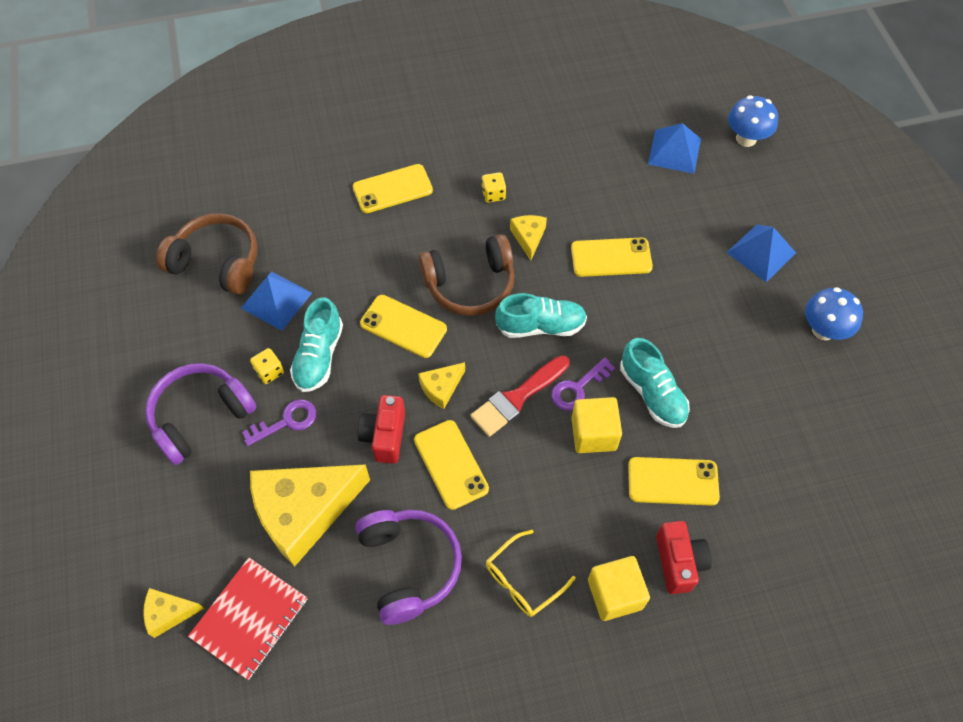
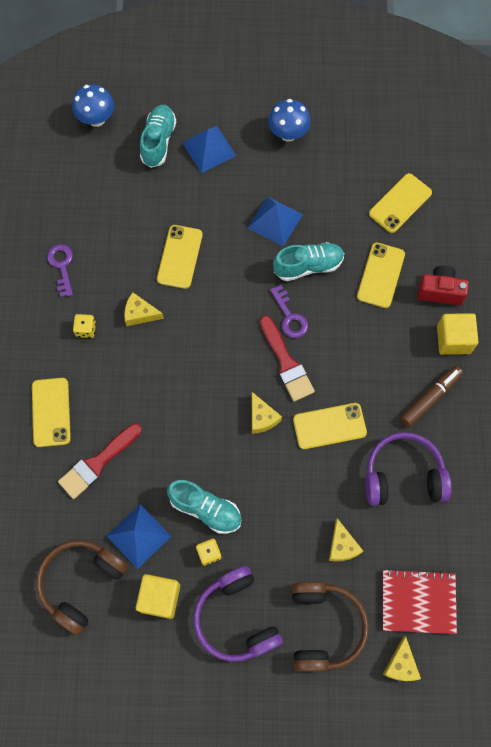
camera: 75 degrees left, 10 degrees up
red notebook [188,558,307,680] -> red notebook turned 45 degrees counterclockwise [383,568,457,634]
purple key [242,399,316,446] -> purple key moved to [47,244,73,297]
yellow cheese [250,464,370,566] -> yellow cheese [329,518,363,562], size x0.45
red camera [358,395,405,464] -> none
yellow phone [360,295,447,358] -> yellow phone moved to [369,173,432,233]
brown headphones [419,234,515,316] -> brown headphones moved to [292,582,369,672]
yellow glasses [486,530,576,617] -> brown marker [401,366,463,427]
turquoise shoe [495,293,587,338] -> turquoise shoe moved to [140,105,176,168]
yellow cube [571,397,622,453] -> yellow cube moved to [136,574,180,619]
blue pyramid [648,123,701,174] -> blue pyramid moved to [248,196,303,247]
none -> red brush [58,423,142,499]

